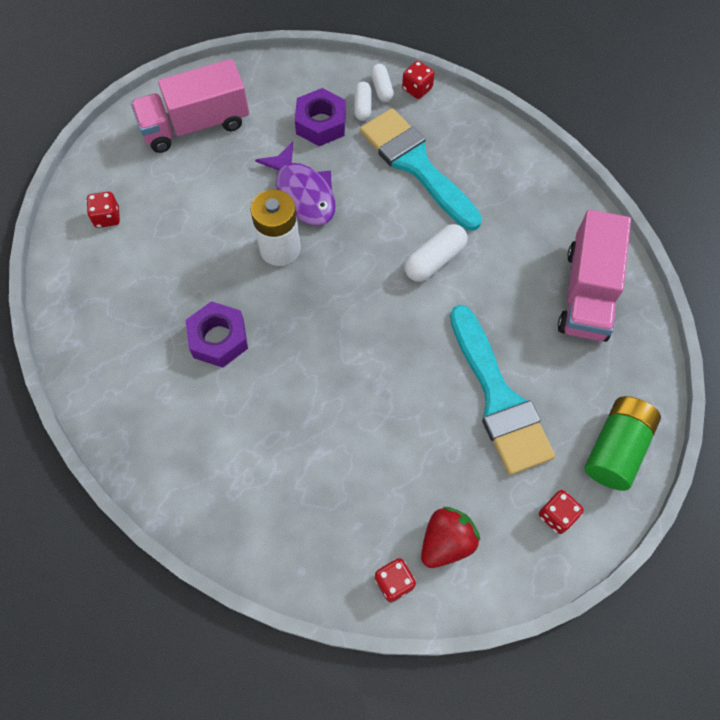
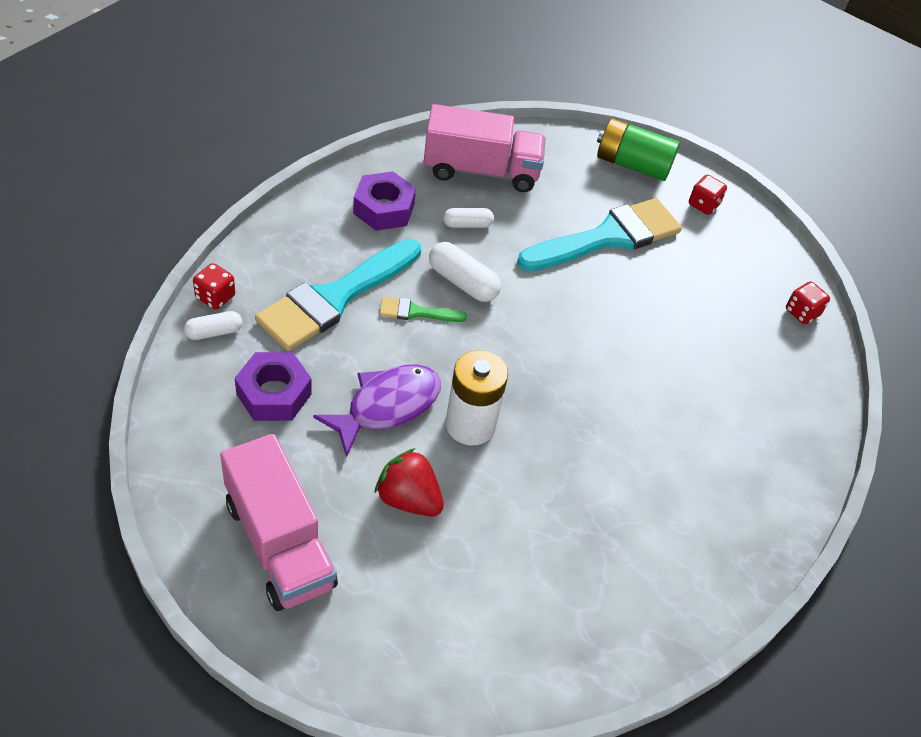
camera: 105 degrees left, 15 degrees down
red dice [86,192,120,228] -> none
purple nut [186,301,248,368] -> purple nut moved to [353,171,416,231]
white capsule [354,82,371,121] -> white capsule moved to [443,208,494,228]
red strawberry [421,507,480,568] -> red strawberry moved to [374,448,444,517]
none -> green brush [379,297,467,322]

